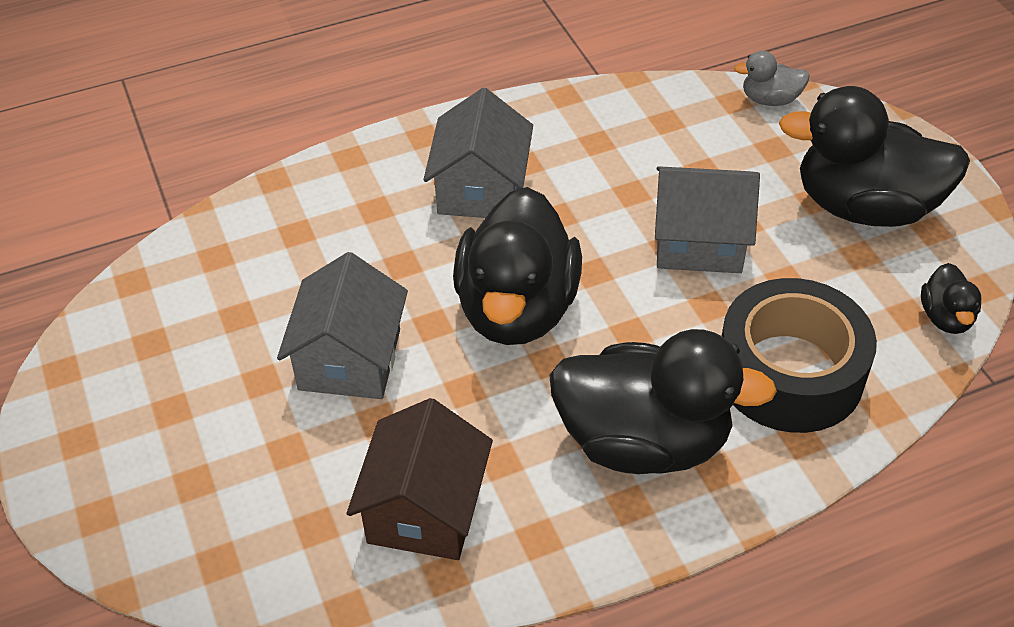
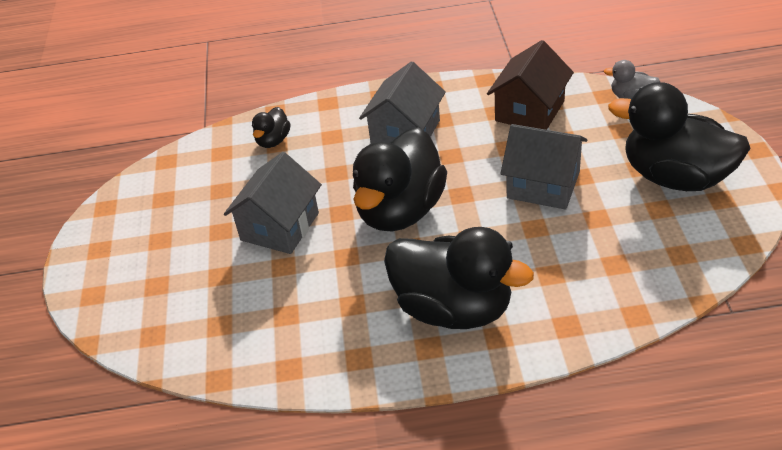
camera: 20 degrees right, 5 degrees down
brown house [347,398,493,560] -> brown house moved to [487,40,574,130]
black tape [722,278,877,433] -> none
black duck [921,263,981,334] -> black duck moved to [252,107,290,148]

